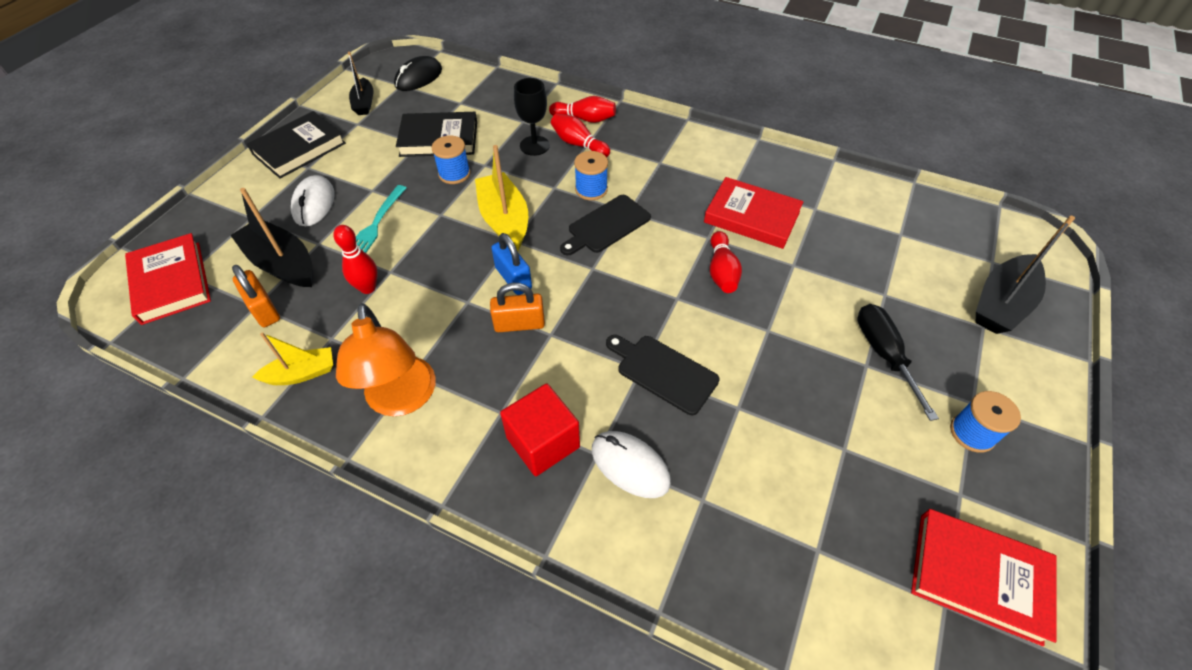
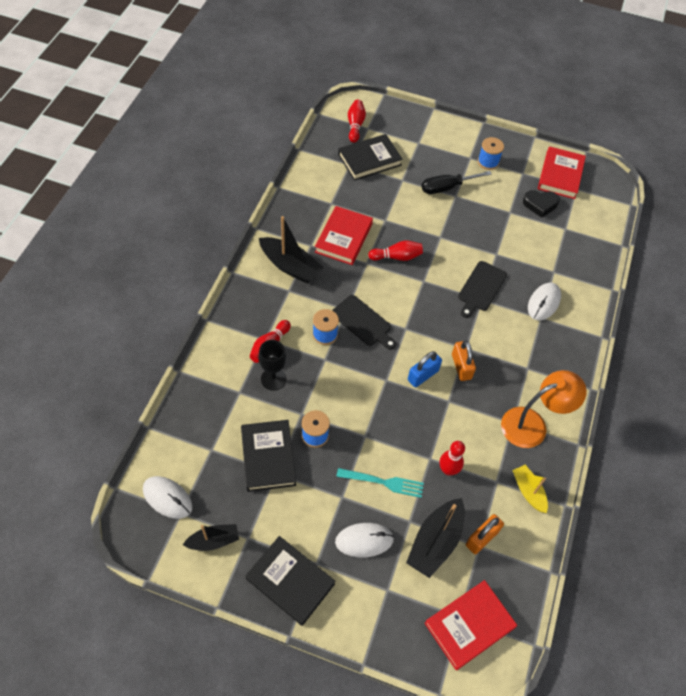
camera: 100 degrees left, 5 degrees up
black mouse [394,56,442,91] -> white mouse [143,476,192,519]
yellow boat [475,145,528,251] -> none
red cube [500,383,580,476] -> none
red bowling pin [549,96,616,123] -> red bowling pin moved to [348,100,366,143]
black boat [976,216,1075,334] -> black boat moved to [259,216,323,283]
none -> black book [338,134,403,181]
none -> black heart [523,190,560,218]

